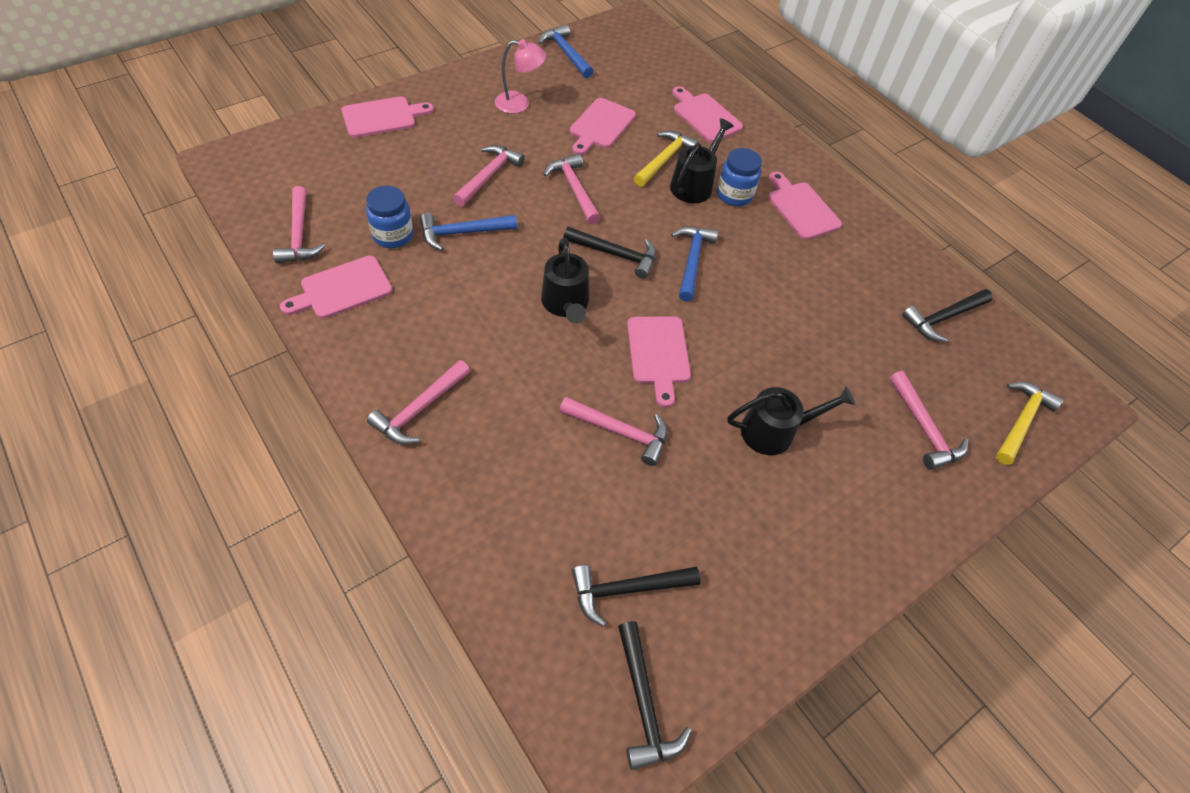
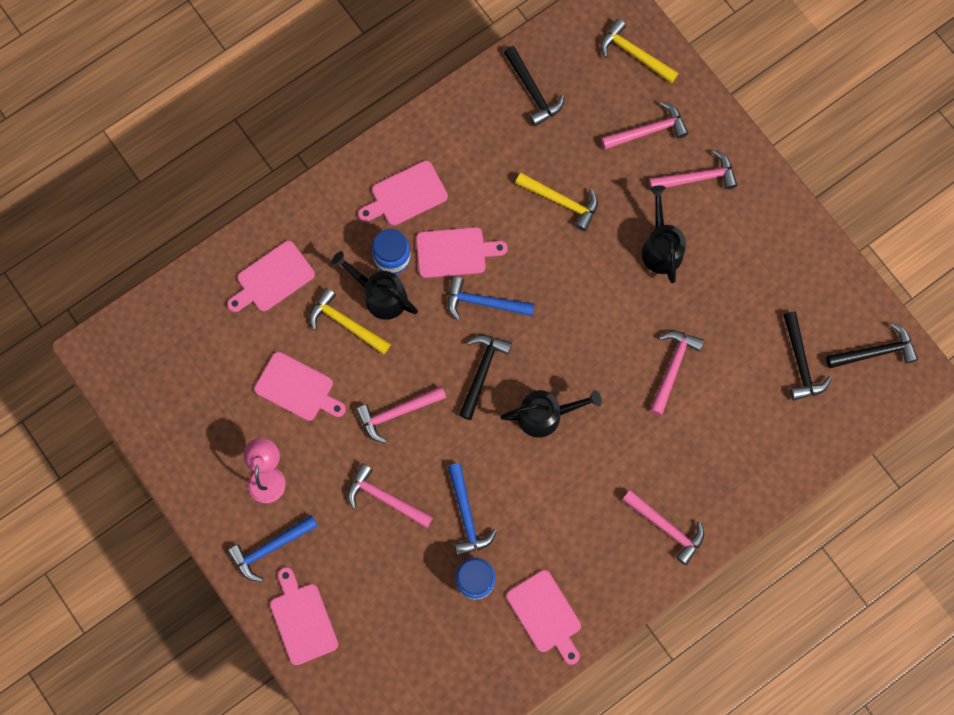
camera: 85 degrees left, 20 degrees up
pink hammer [273,186,325,263] -> pink hammer moved to [649,150,737,189]
blue hammer [538,24,594,78] -> blue hammer moved to [227,515,318,582]
pink cutting board [627,316,691,408] -> pink cutting board moved to [416,227,508,278]
none -> yellow hammer [515,173,598,231]

